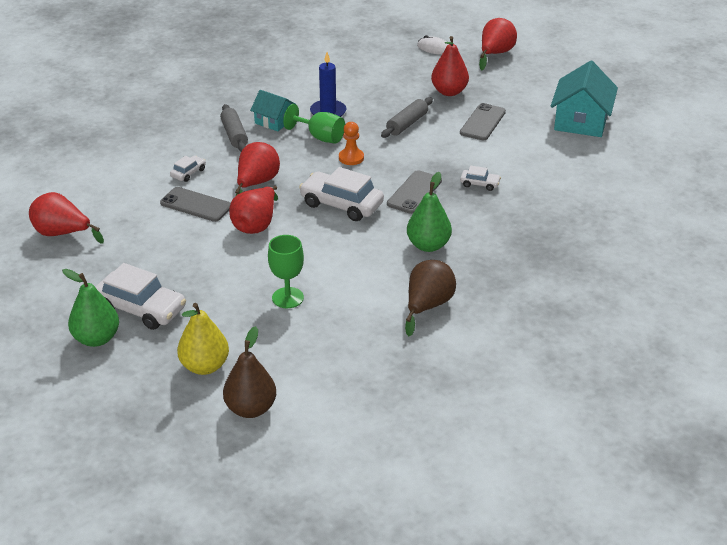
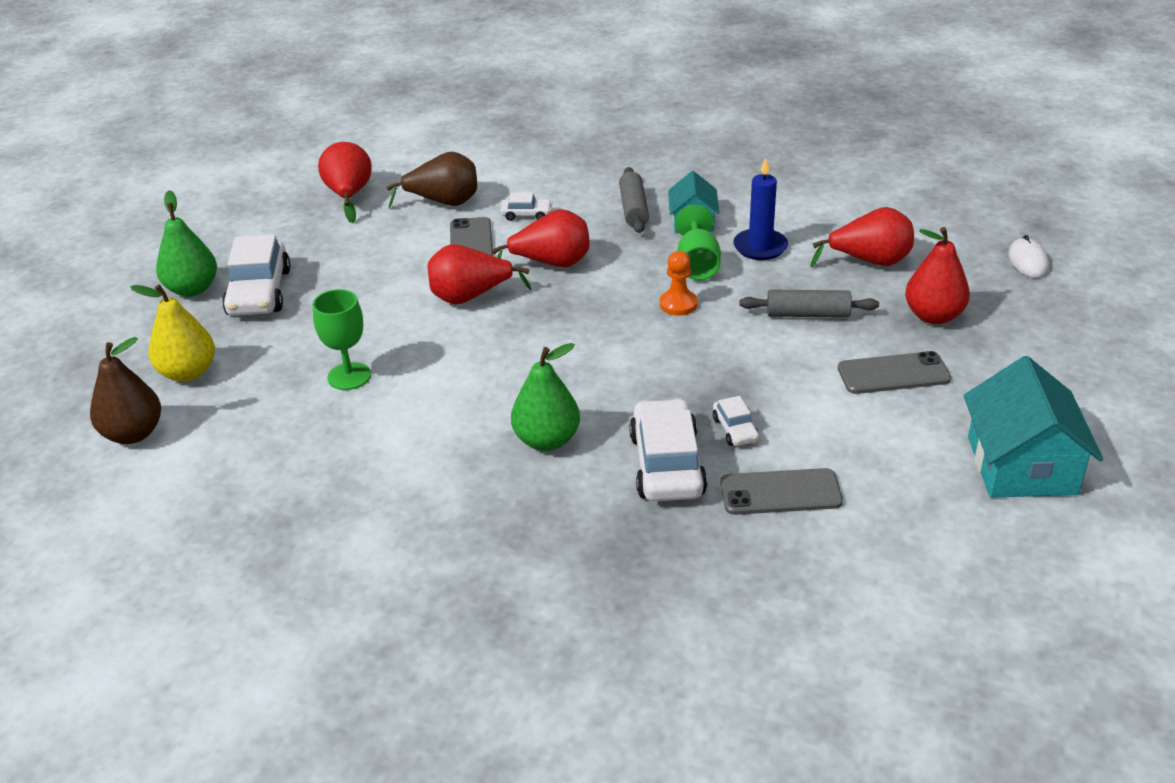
camera: 60 degrees right, 0 degrees up
grey rolling pin [220,104,248,151] -> grey rolling pin turned 45 degrees counterclockwise [619,167,649,233]
white car [299,167,384,221] -> white car moved to [629,398,707,501]
grey phone [387,170,442,214] -> grey phone moved to [720,468,843,515]
brown pear [405,260,456,336] -> brown pear moved to [386,152,477,208]
red pear [479,18,517,70] -> red pear moved to [810,207,914,267]
turquoise house [551,61,618,137] -> turquoise house turned 75 degrees counterclockwise [963,356,1103,498]

